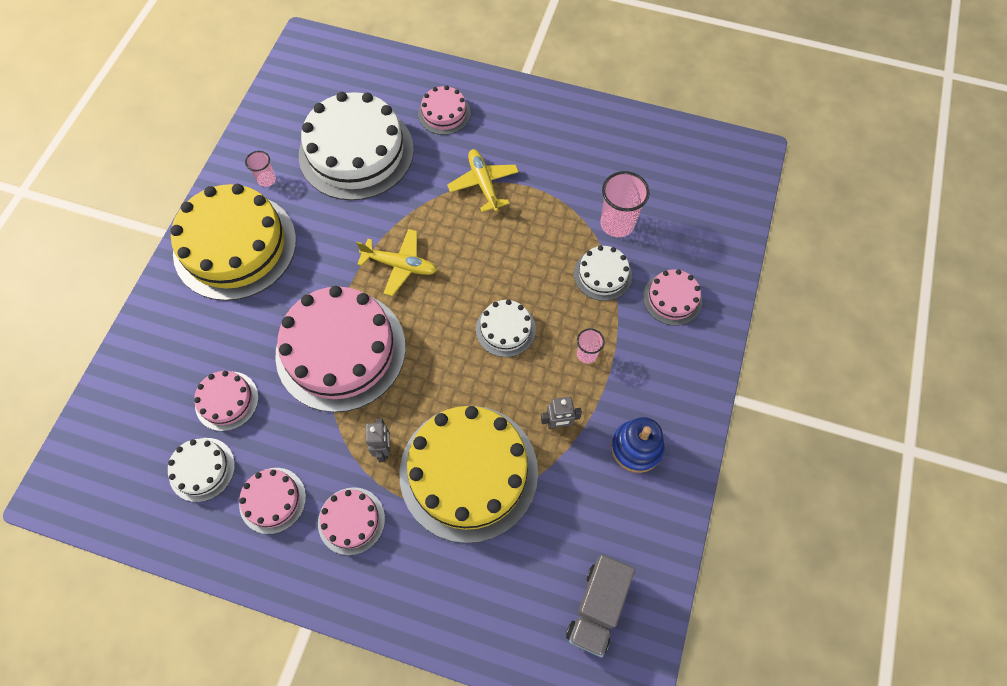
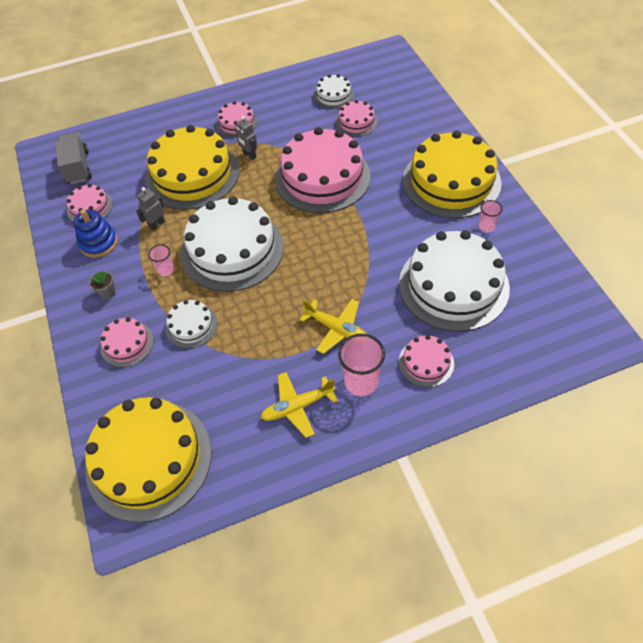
camera: 145 degrees right, 10 degrees down
pink cake [239,468,306,534] -> pink cake moved to [67,184,113,222]
yellow plane [357,229,437,296] -> yellow plane moved to [260,372,338,438]
white cake [476,300,536,357] -> white cake [181,196,284,292], size x2.13
pink cup [600,171,650,238] -> pink cup moved to [338,334,385,396]
none -> yellow cake [85,397,212,523]
none -> grey flower pot [89,271,116,299]

